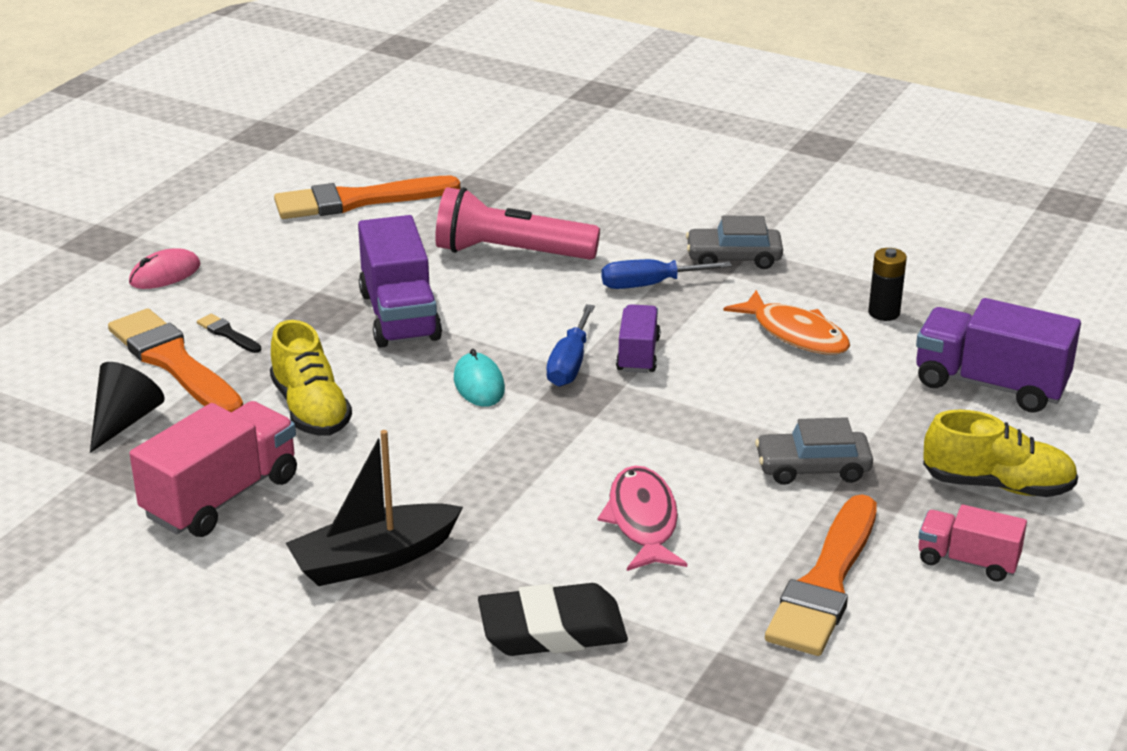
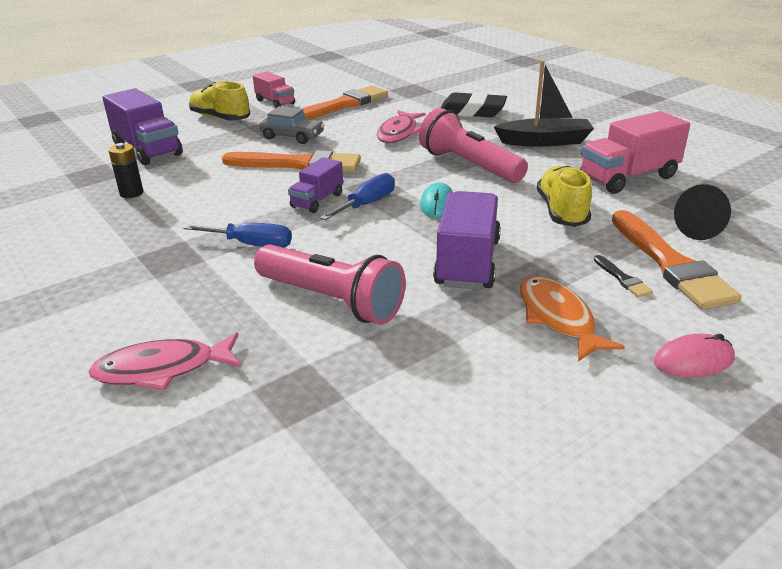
camera: 155 degrees left, 0 degrees up
orange brush [274,176,460,219] -> orange brush moved to [222,150,361,172]
grey car [686,216,783,269] -> none
orange fish [723,290,850,355] -> orange fish moved to [520,276,625,361]
none -> pink fish [89,332,241,391]
none -> pink flashlight [419,108,528,183]

